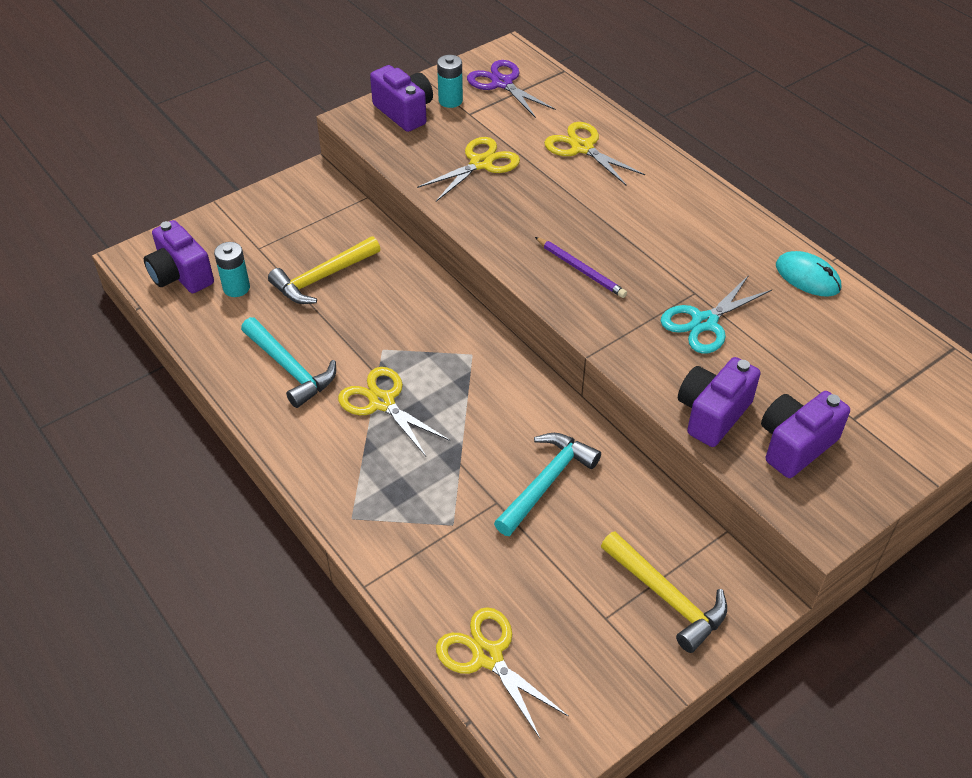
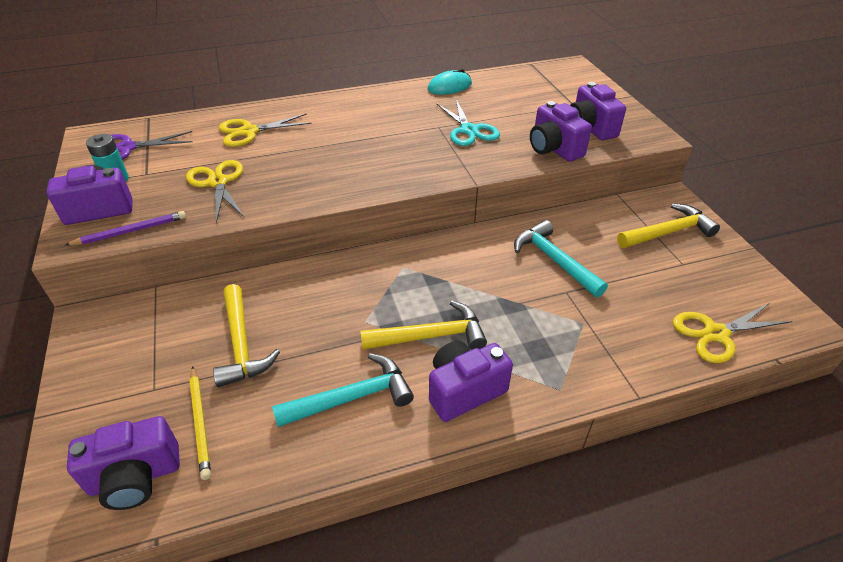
camera: 70 degrees left, 5 degrees down
turquoise battery [214,242,250,297] -> yellow pencil [189,366,211,480]
yellow scissors [338,367,450,456] -> yellow hammer [360,301,487,350]
purple pencil [535,237,627,298] -> purple pencil moved to [65,211,186,246]
none -> purple camera [429,341,513,422]

